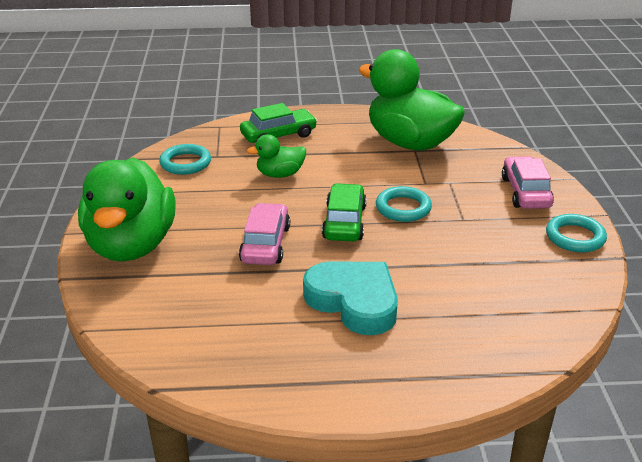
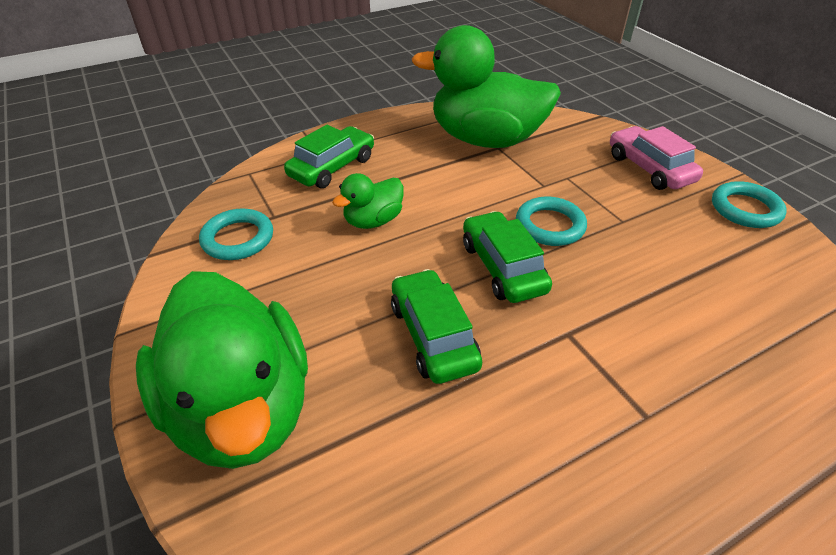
camera: 25 degrees left, 10 degrees up
pink car [239,203,290,265] -> green car [391,269,482,384]
turquoise heart [303,261,398,335] -> none

